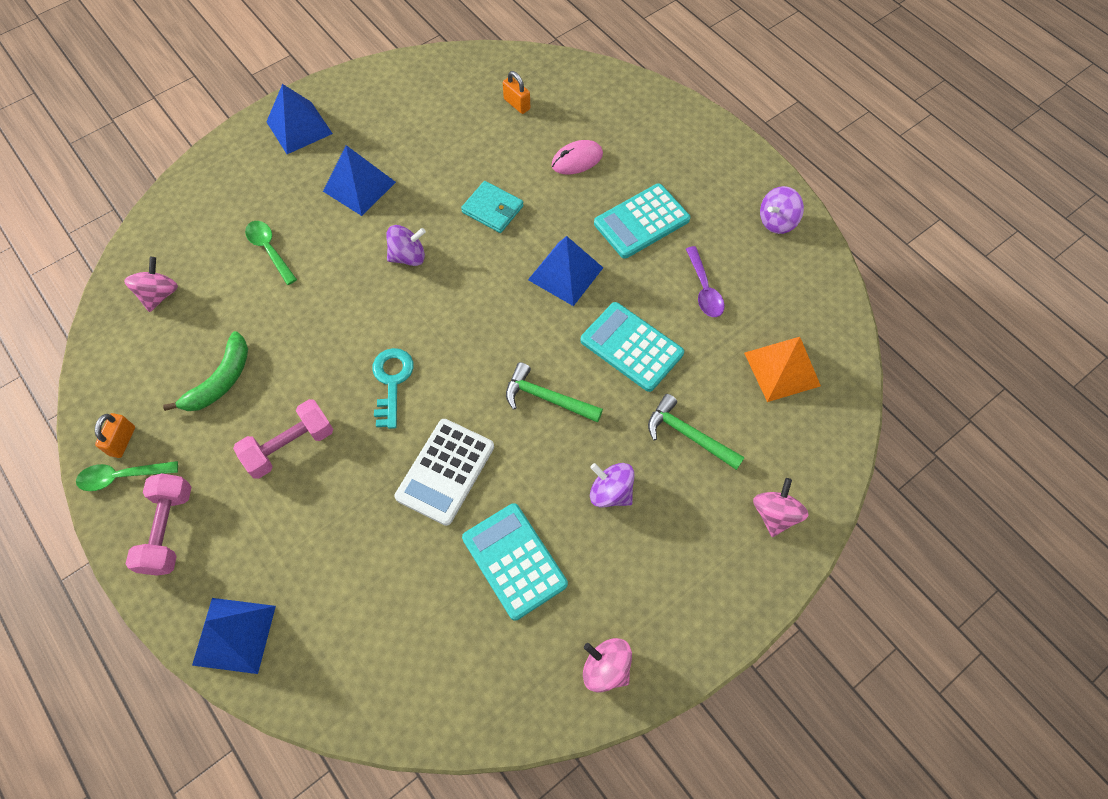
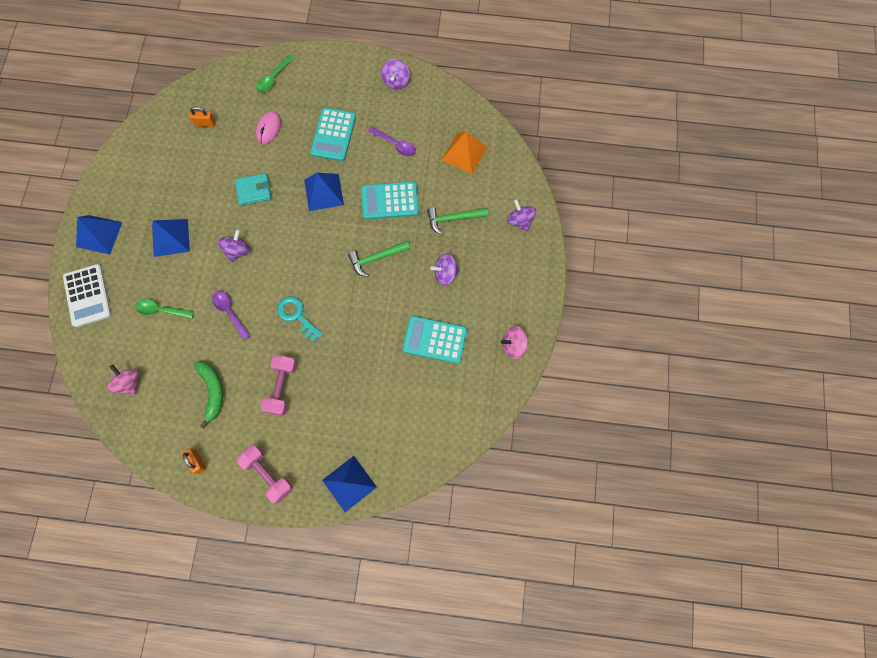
camera: 45 degrees left, 10 degrees up
green spoon [76,461,178,491] -> green spoon moved to [256,55,294,93]
white calculator [395,419,494,526] -> white calculator moved to [63,264,111,327]
pink spinning top [753,478,809,537] -> purple spinning top [507,199,536,232]
none -> purple spoon [212,291,251,340]

